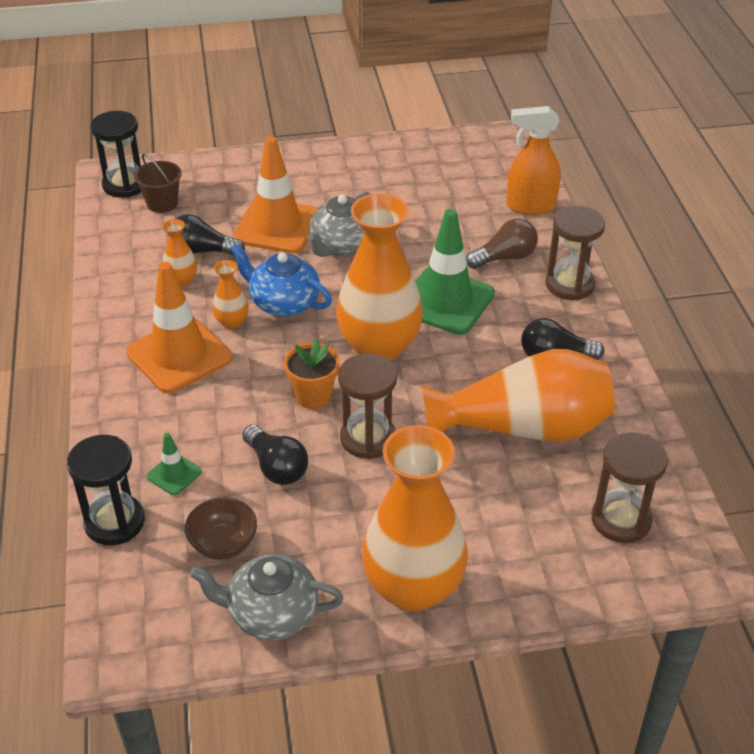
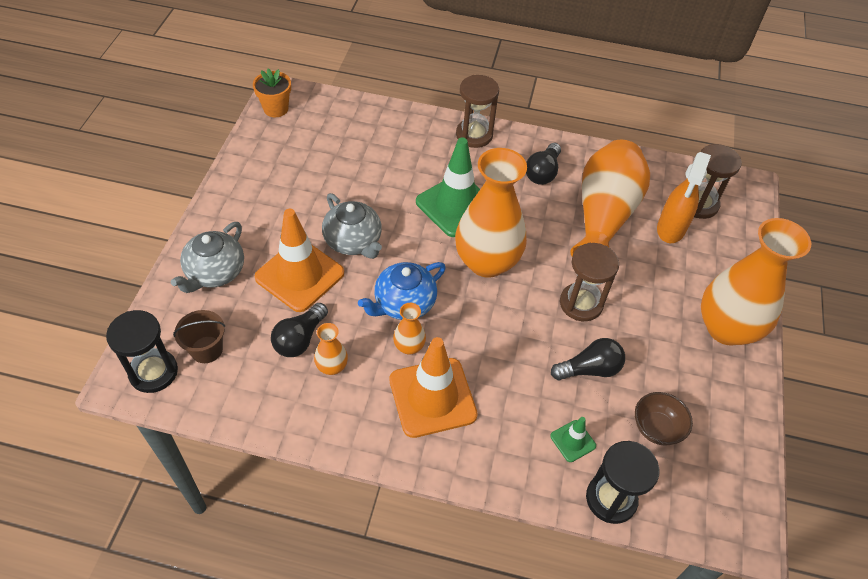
camera: 70 degrees left, 10 degrees up
grey teapot [190,554,344,640] -> grey teapot moved to [171,222,244,293]
orange flower pot [284,339,340,409] -> orange flower pot moved to [253,68,291,117]
brown light bulb [466,218,538,269] -> none
orange spray bottle [507,106,561,215] -> orange spray bottle moved to [657,152,711,243]

